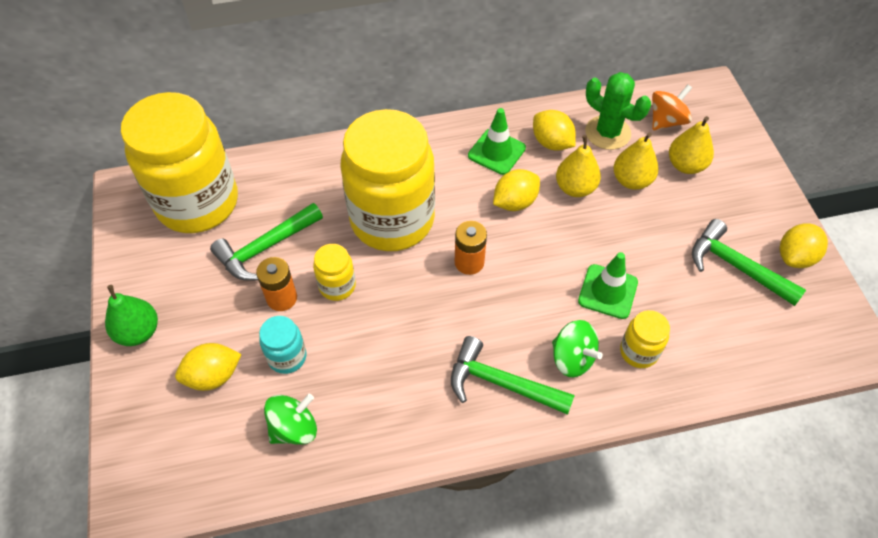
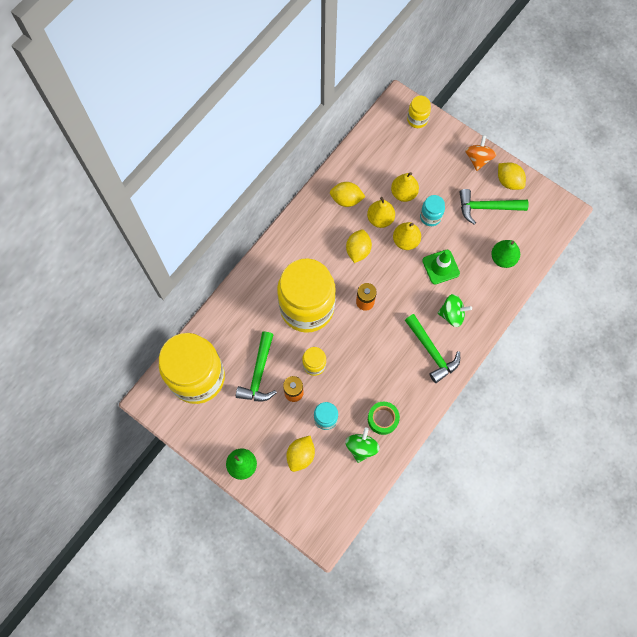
camera: 40 degrees left, 15 degrees up
green hammer [451,336,575,415] -> green hammer turned 105 degrees counterclockwise [405,314,460,383]
green traffic cone [468,108,526,175] -> none
green cactus [585,72,651,150] -> none
yellow jar [620,310,670,368] -> yellow jar moved to [407,96,431,128]
orange spinning top [652,85,692,130] -> orange spinning top moved to [465,135,496,171]
yellow pear [669,116,714,174] -> yellow pear moved to [393,222,421,250]
yellow lemon [780,223,828,268] -> yellow lemon turned 45 degrees counterclockwise [498,162,526,190]
none -> green tape [368,402,400,435]
none -> turquoise jar [420,195,445,226]
none -> green pear [491,240,520,268]

